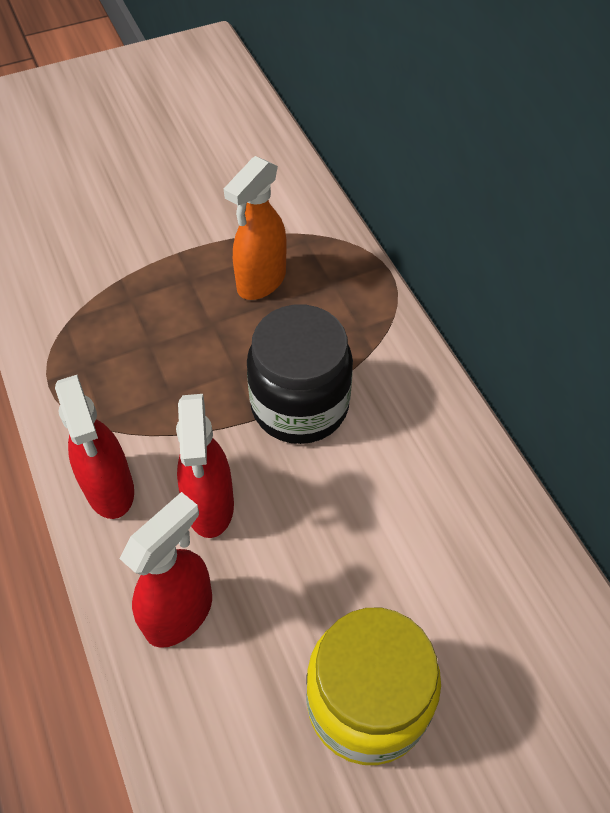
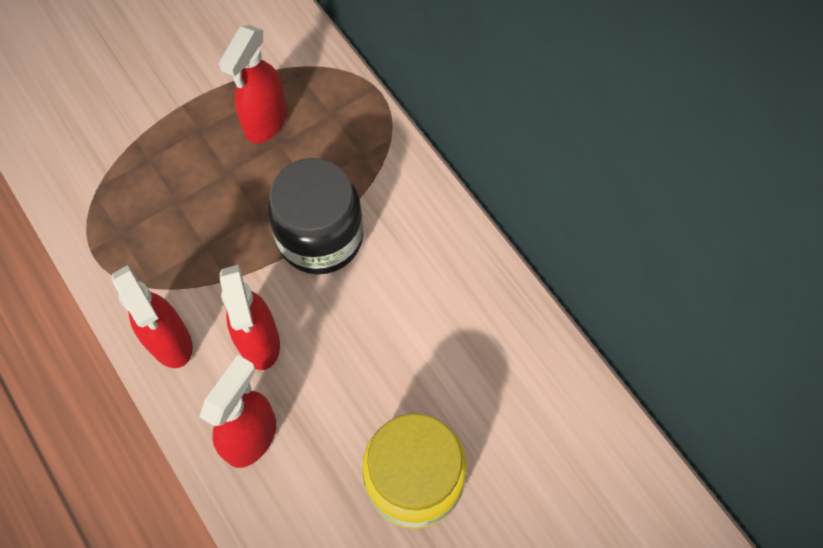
camera: 10 degrees left, 10 degrees up
orange spray bottle [224,156,287,300] -> red spray bottle [219,25,287,143]

